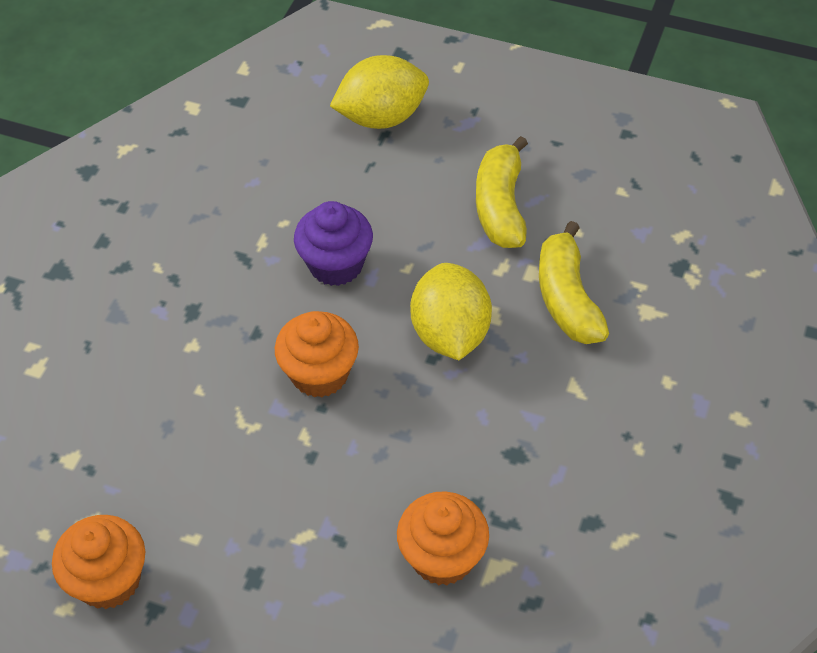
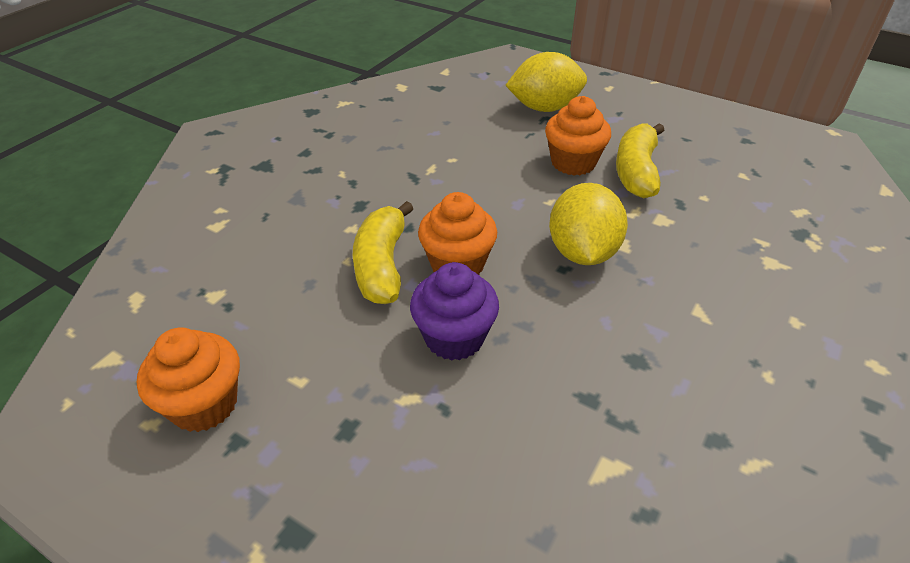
camera: 10 degrees right, 10 degrees down
purple cupcake [294,201,373,286] -> purple cupcake moved to [410,262,499,361]
orange cupcake [397,491,489,585] -> orange cupcake moved to [545,96,611,176]
yellow banana [539,221,609,344] -> yellow banana moved to [353,201,414,304]

